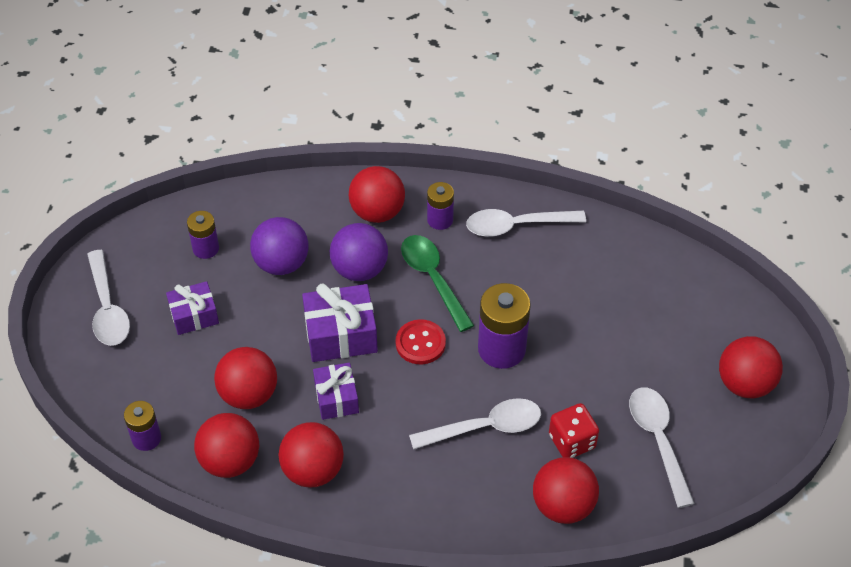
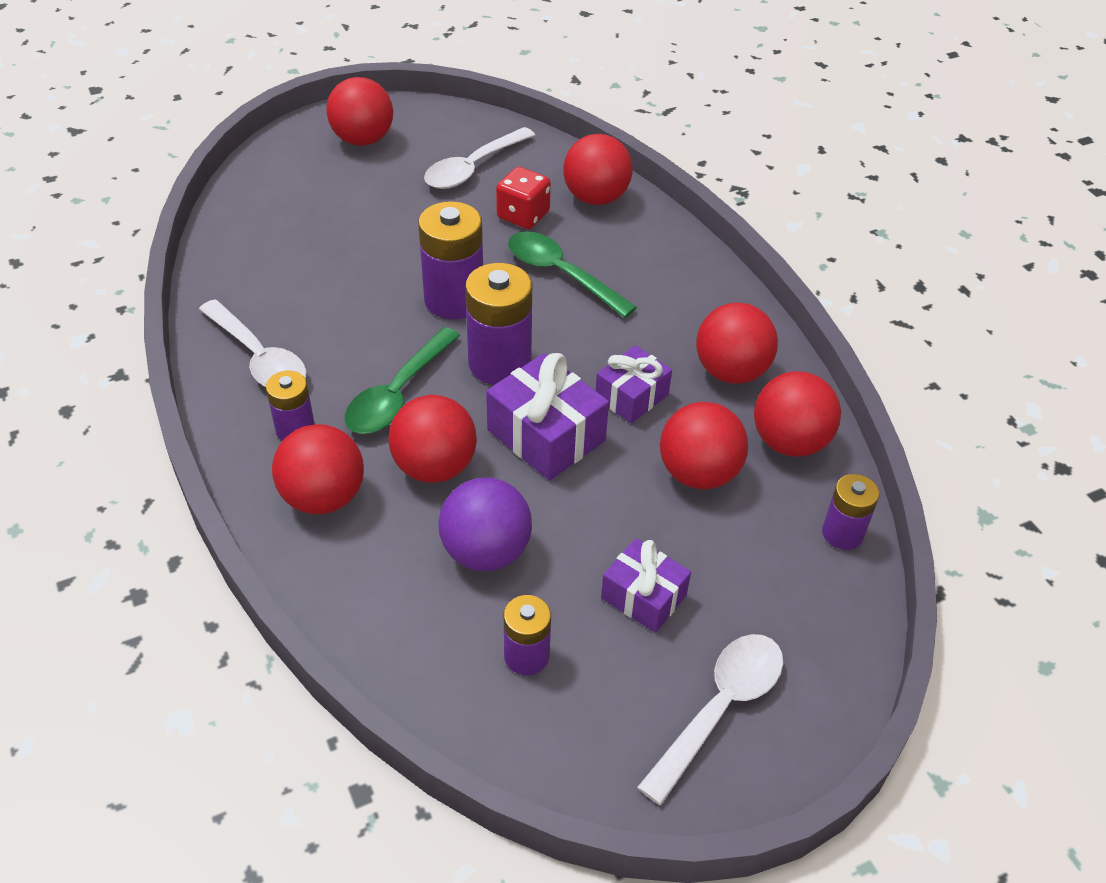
camera: 125 degrees left, 5 degrees down
purple ball [330,223,388,281] -> red ball [388,395,477,483]
red button [396,319,446,364] -> purple battery [465,263,532,385]
white spoon [409,398,541,450] -> green spoon [508,231,637,318]

